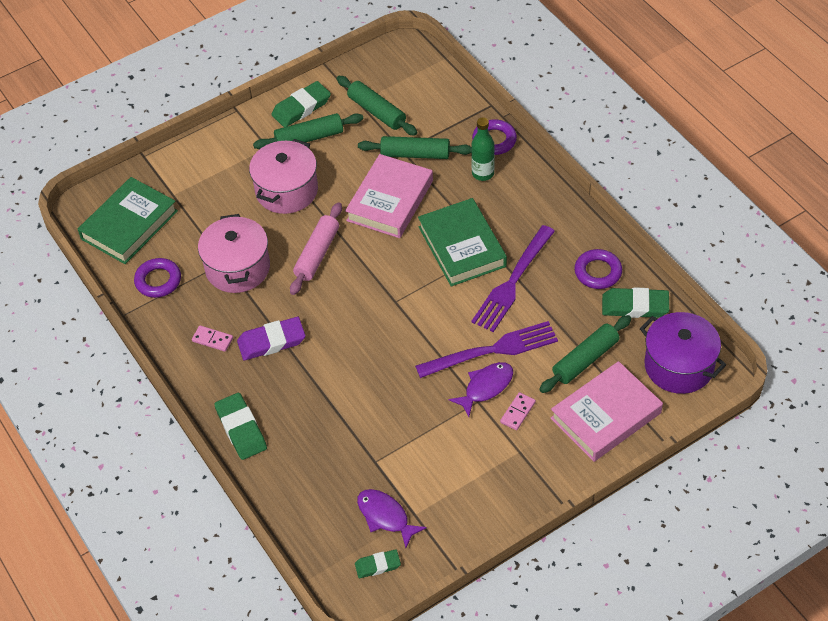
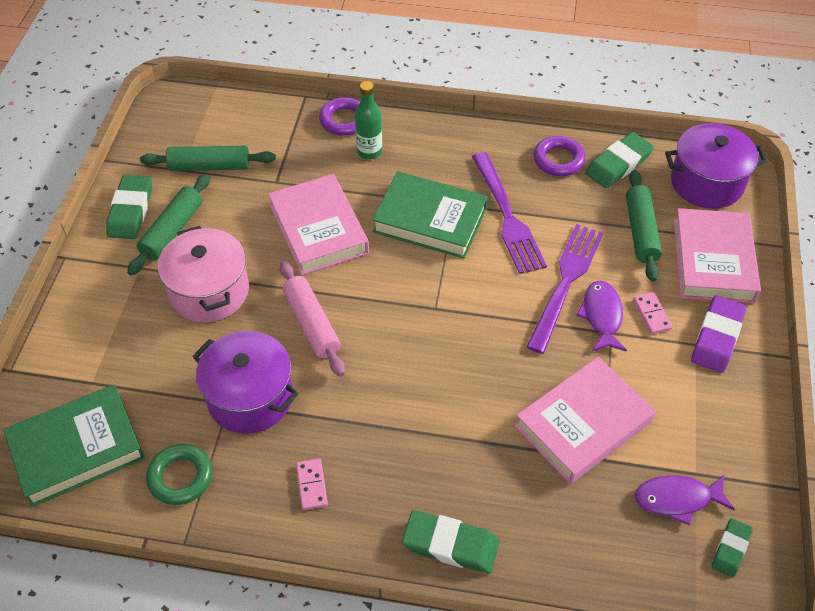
camera: 50 degrees left, 0 degrees up
green book [78,177,178,264] -> green book turned 75 degrees clockwise [3,384,145,507]
purple ring [134,258,181,298] -> green ring [146,444,212,505]
pink domino [192,326,233,352] -> pink domino turned 75 degrees counterclockwise [296,459,328,510]
pink pot [198,214,270,293] -> purple pot [192,331,299,434]
purple eraser [237,317,305,360] -> purple eraser moved to [691,295,746,373]
green rolling pin [358,136,472,159] -> none
none -> pink book [515,357,656,484]

